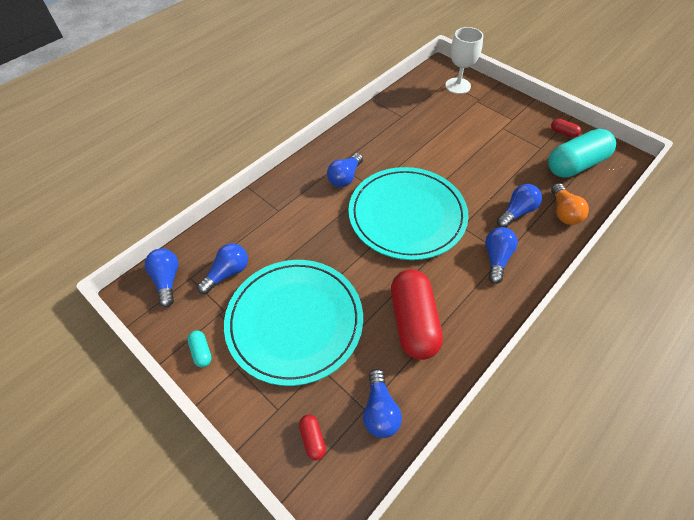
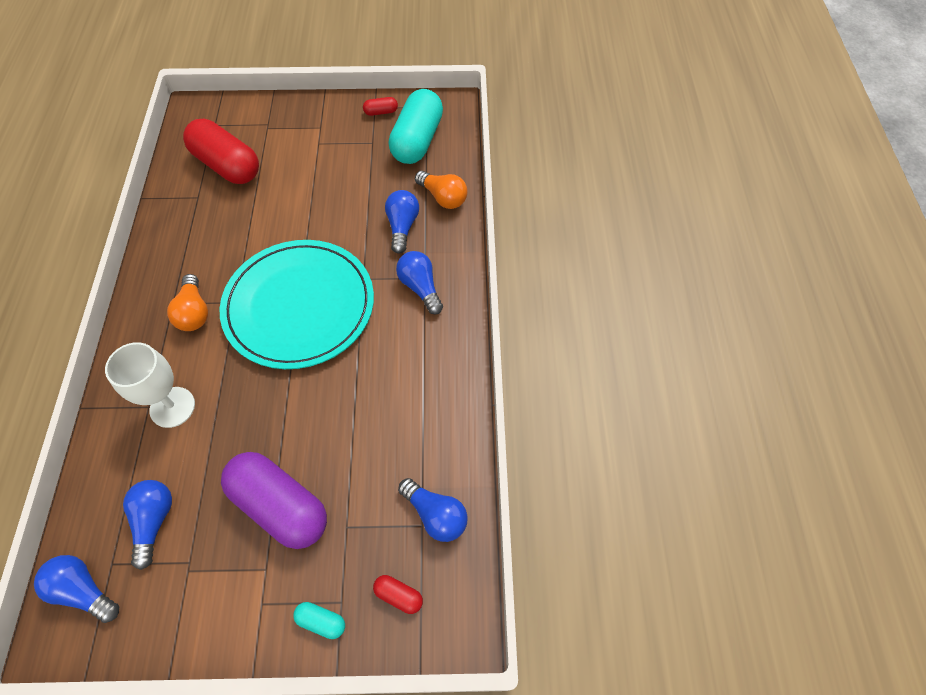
camera: 45 degrees left, 5 degrees up
turquoise capsule [187,330,212,367] -> turquoise capsule moved to [293,602,345,639]
turquoise plate [224,260,363,386] -> purple capsule [221,452,327,549]
blue light bulb [327,153,363,187] -> orange light bulb [167,274,208,331]
red capsule [391,269,443,360] -> red capsule moved to [183,119,259,184]
white goblet [445,27,483,94] -> white goblet moved to [105,342,195,428]

